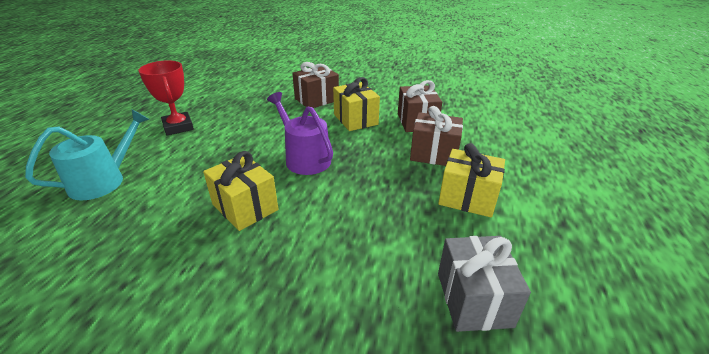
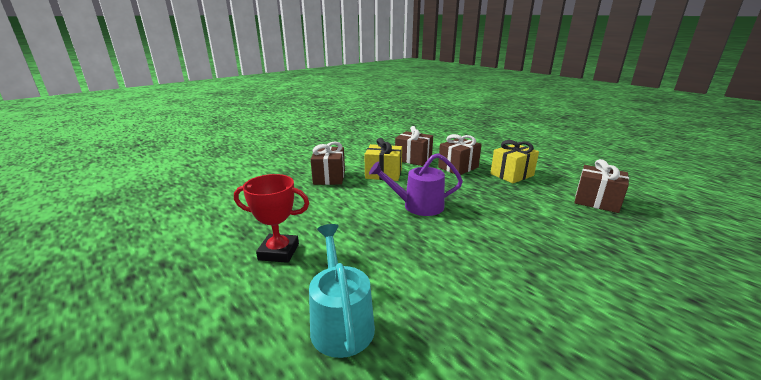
camera: 55 degrees left, 10 degrees down
yellow gift [203,151,278,231] -> none
grey gift [438,236,531,332] -> brown gift [574,159,629,213]

